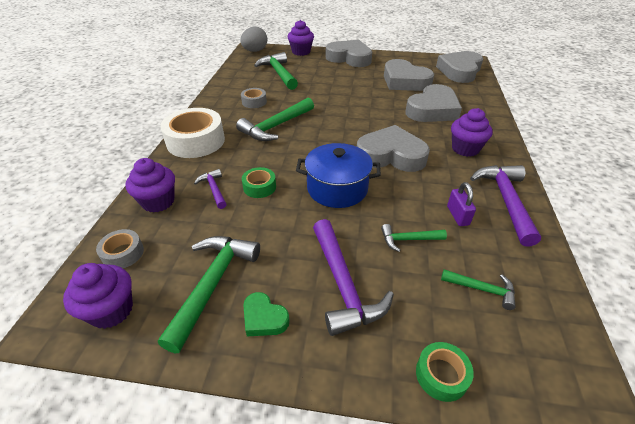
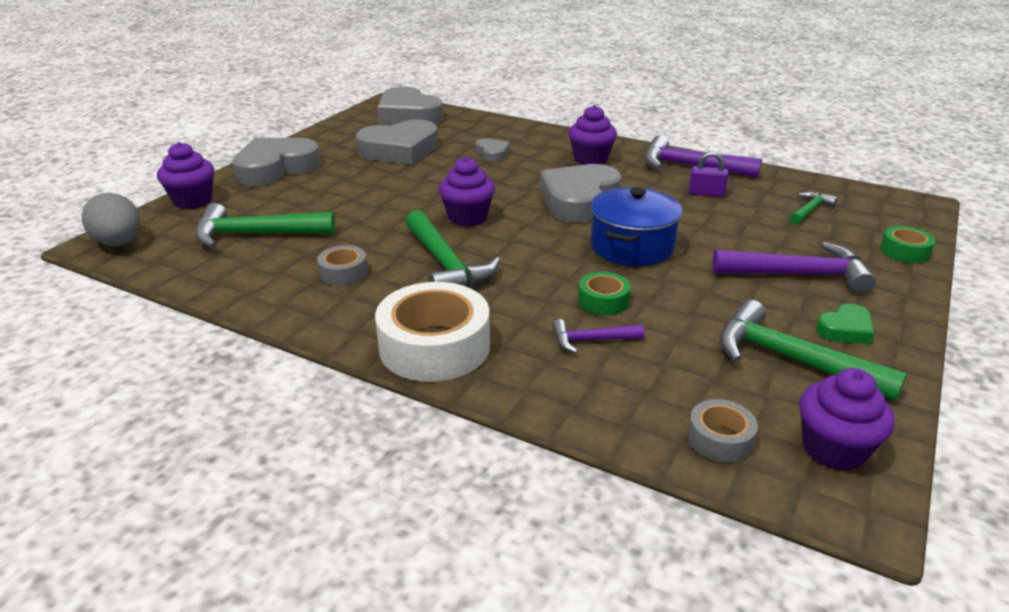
camera: 70 degrees left, 10 degrees down
purple cupcake [126,158,175,213] -> purple cupcake moved to [438,157,495,227]
green hammer [381,224,447,252] -> none
grey heart [406,84,462,122] -> grey heart [475,138,510,162], size x0.48

